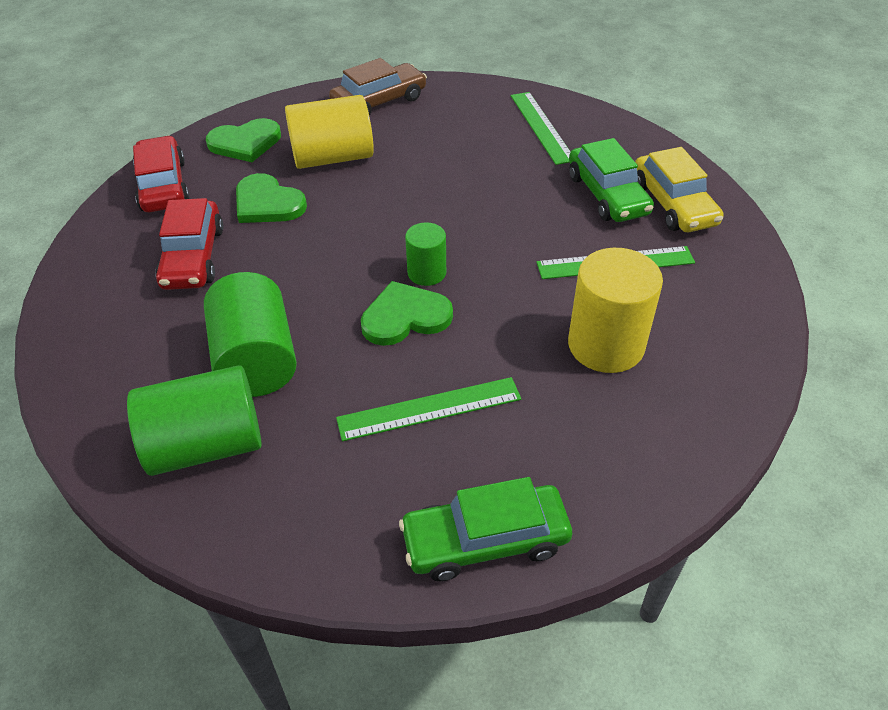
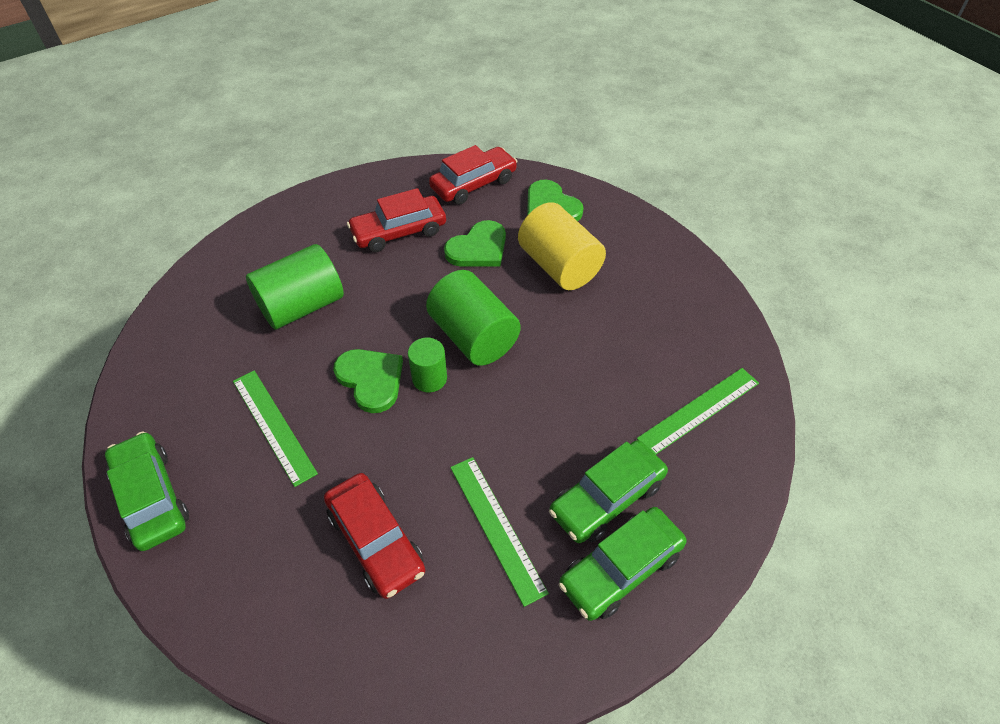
camera: 70 degrees right, 5 degrees up
green cylinder [127,365,262,476] -> green cylinder moved to [426,270,521,366]
green heart [236,173,307,223] -> green heart turned 150 degrees counterclockwise [444,220,506,267]
brown car [329,58,427,116] -> none
yellow cylinder [568,248,663,373] -> red car [324,473,425,599]
yellow car [635,147,723,232] -> green car [559,507,687,621]

